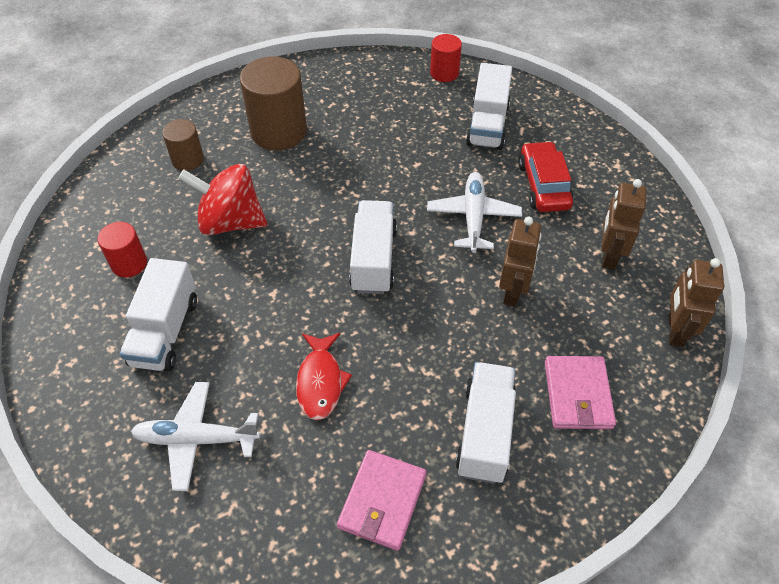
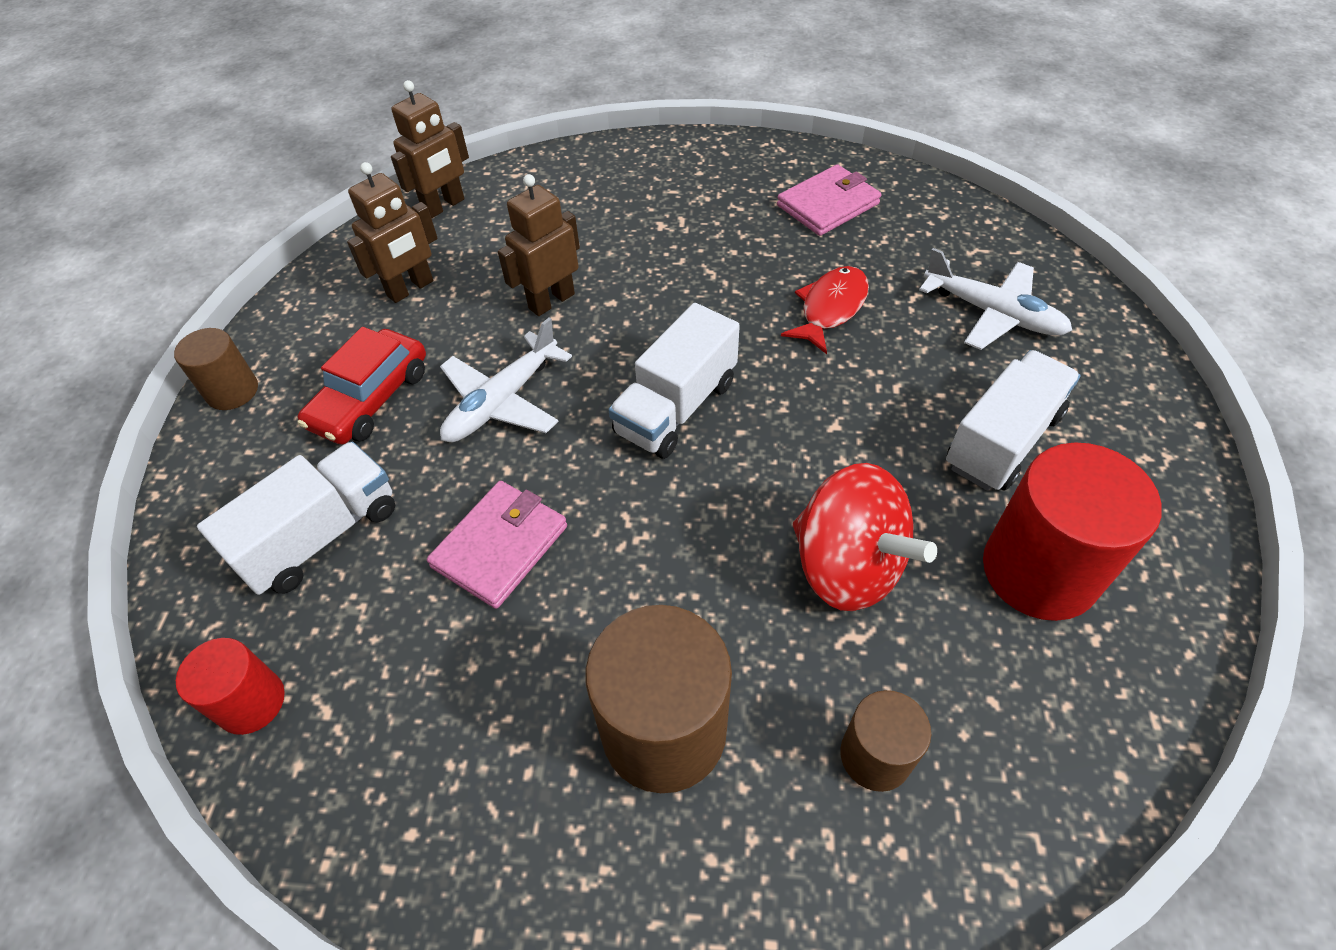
camera: 145 degrees left, 0 degrees up
red cylinder [98,222,147,277] -> red cylinder [983,442,1162,621], size x1.81
white truck [455,362,516,484] -> none
pink wallet [545,356,616,429] -> pink wallet moved to [427,481,567,609]
none -> brown cylinder [174,328,258,410]

